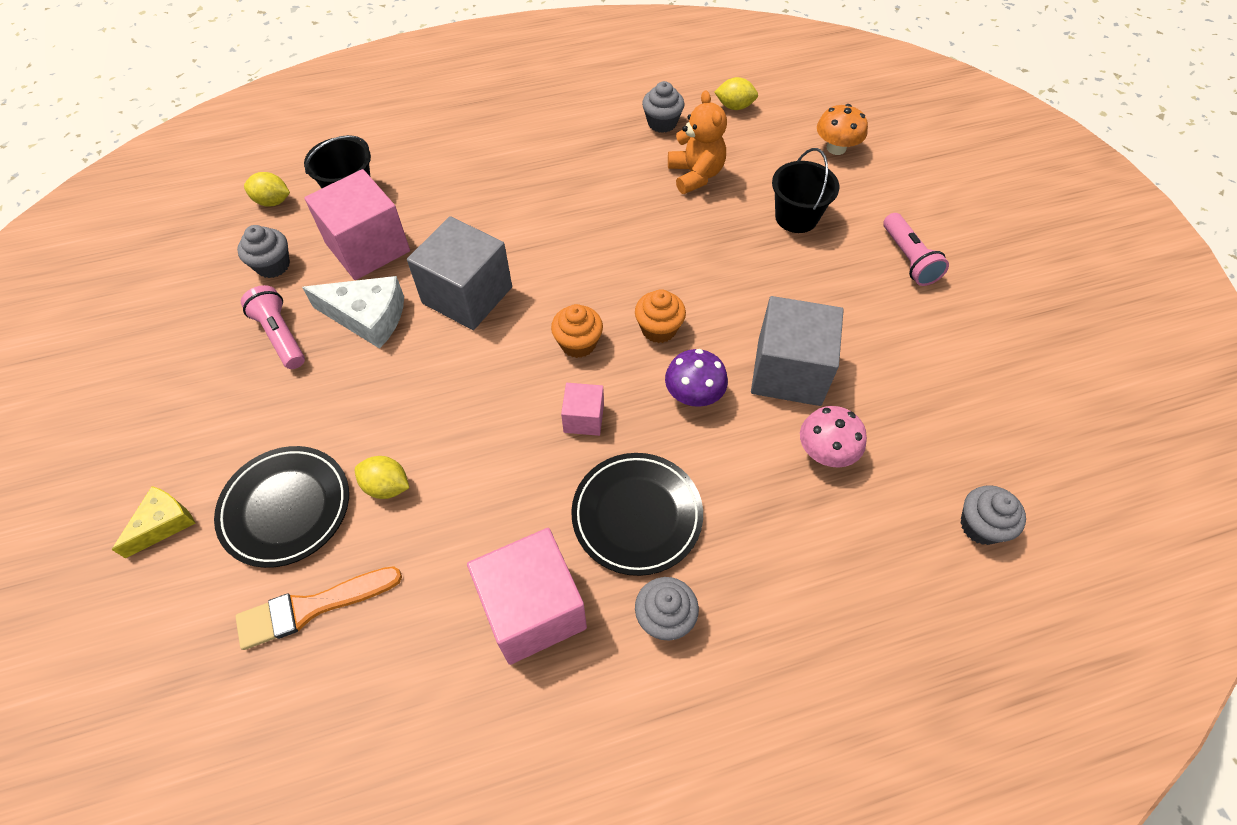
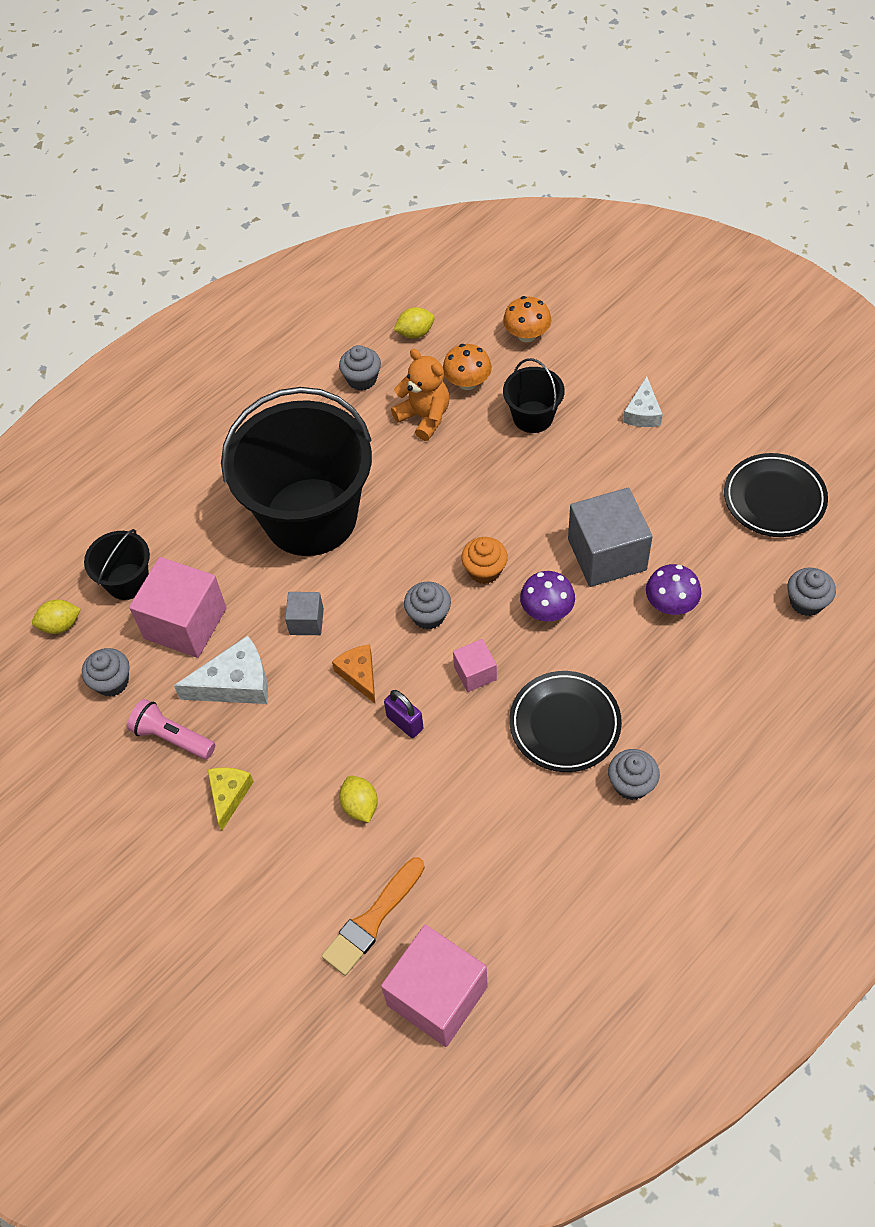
camera: 25 degrees left, 0 degrees up
yellow cheese [112,486,195,558] -> yellow cheese moved to [208,767,254,831]
black plate [214,446,349,568] -> black plate moved to [724,453,828,537]
yellow lemon [355,456,409,499] -> yellow lemon turned 75 degrees clockwise [339,776,378,823]
grey cube [407,216,512,330] -> grey cube [285,592,324,635], size x0.51
pink cube [467,528,587,665] -> pink cube moved to [381,925,488,1047]
orange cupcake [551,304,603,358] -> grey cupcake [404,582,451,630]
pink mushroom [800,406,867,468] -> purple mushroom [646,564,701,615]
pink flashlight [883,213,949,286] -> white cheese [623,376,663,427]
none -> black bucket [221,387,372,556]
none -> orange cheese [332,644,375,703]
none -> purple padlock [384,690,424,738]
none -> orange mushroom [443,344,492,390]

